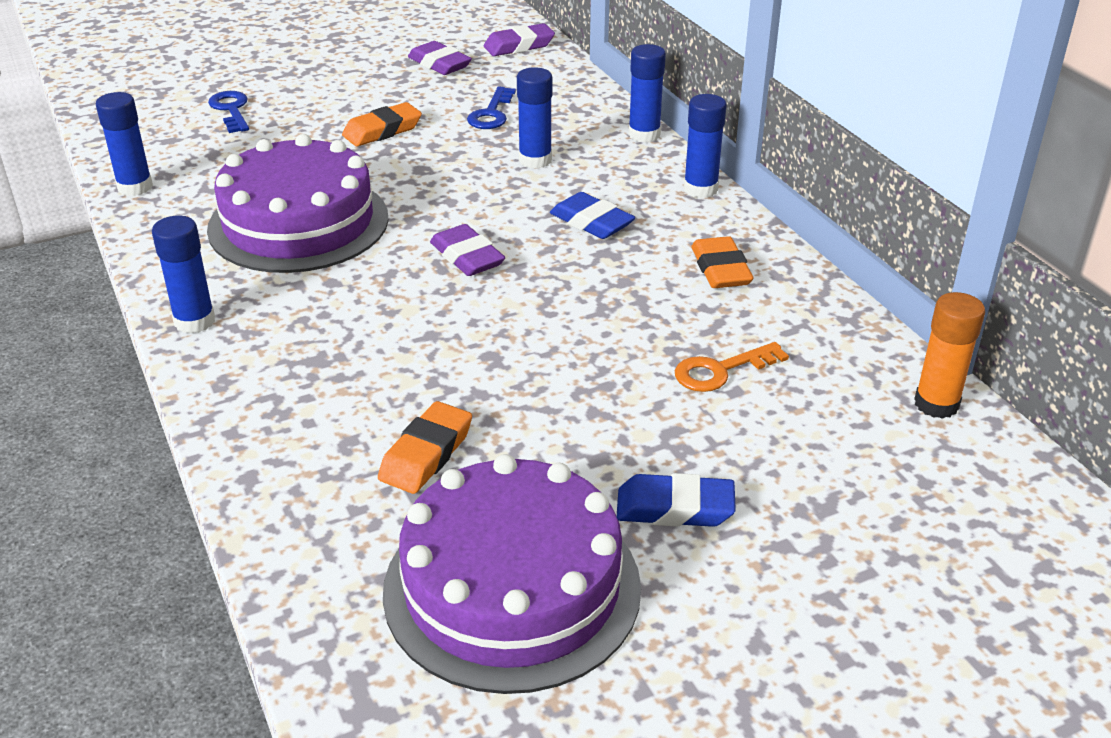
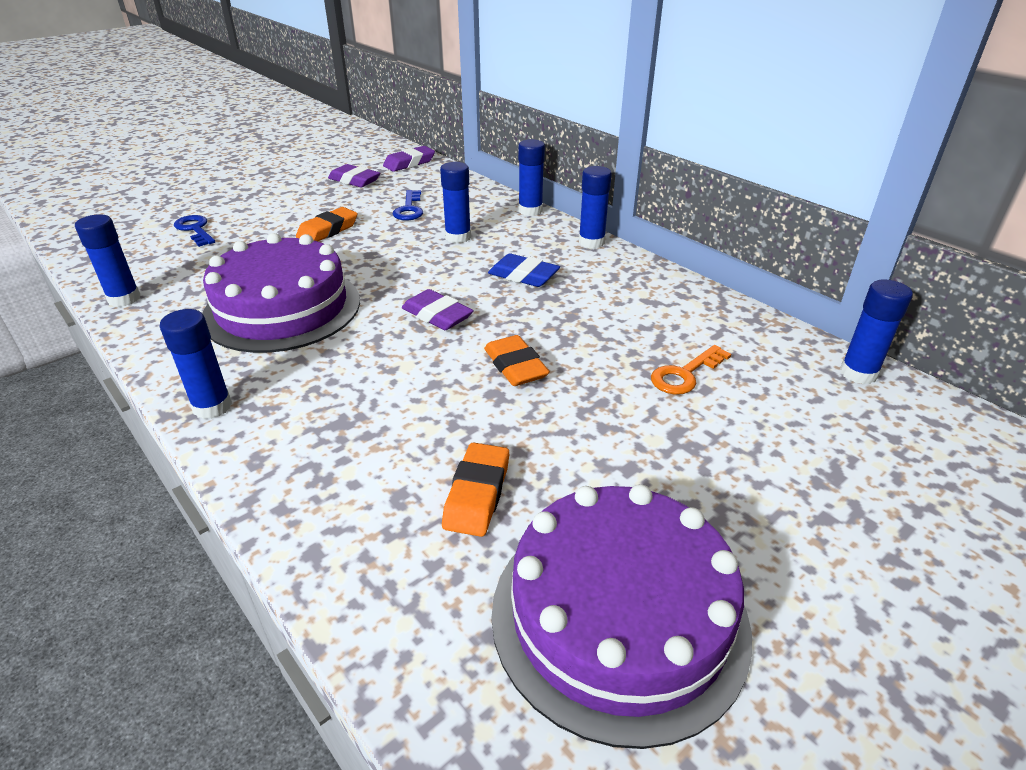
camera: 15 degrees left, 0 degrees up
blue eraser [617,473,736,527] -> none
orange eraser [692,236,753,288] -> orange eraser moved to [484,335,550,386]
orange glue stick [914,292,985,419] -> blue glue stick [840,280,913,384]

